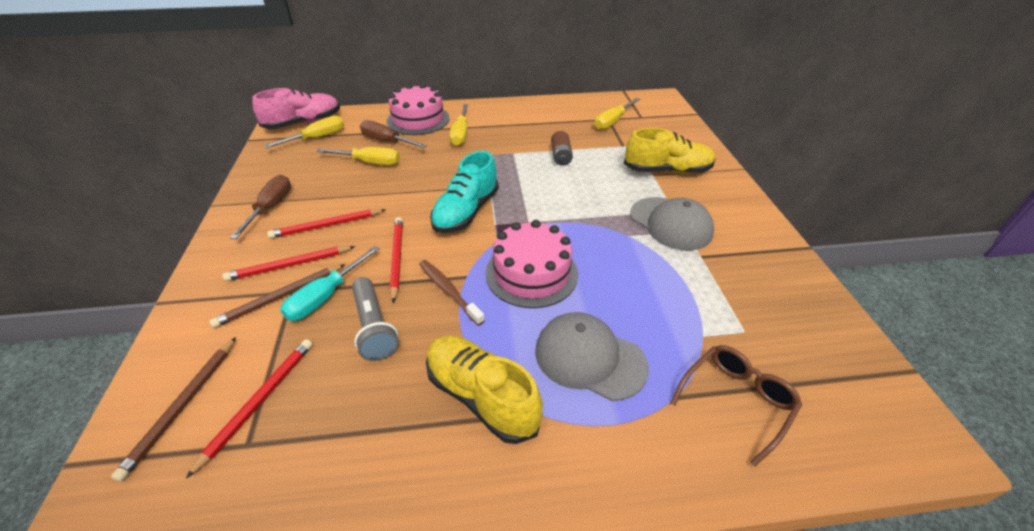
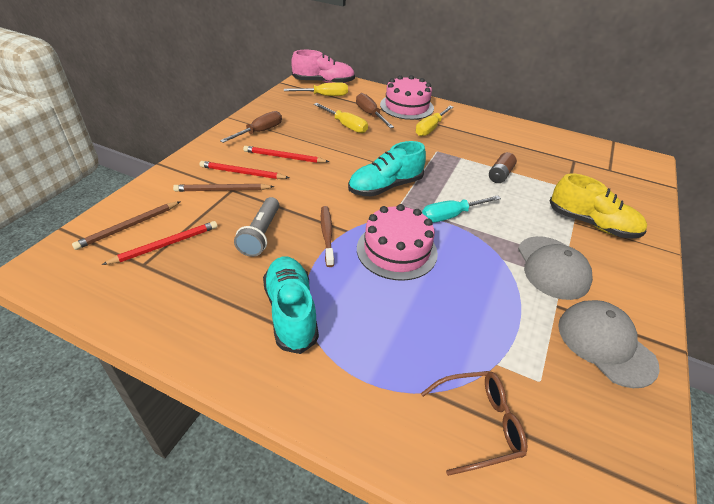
camera: 30 degrees right, 0 degrees up
turquoise screwdriver [280,246,380,321] -> turquoise screwdriver moved to [422,195,501,223]
red pencil [390,217,403,303] -> none
yellow shoe [426,336,543,444] -> turquoise shoe [263,256,319,354]
grey cap [535,312,649,401] -> grey cap moved to [558,300,660,388]
yellow screwdriver [594,98,640,130] -> none

